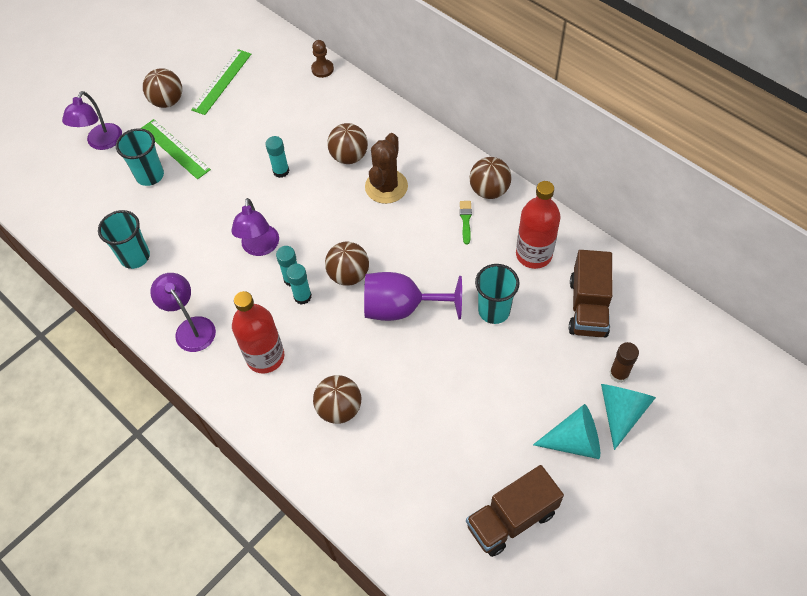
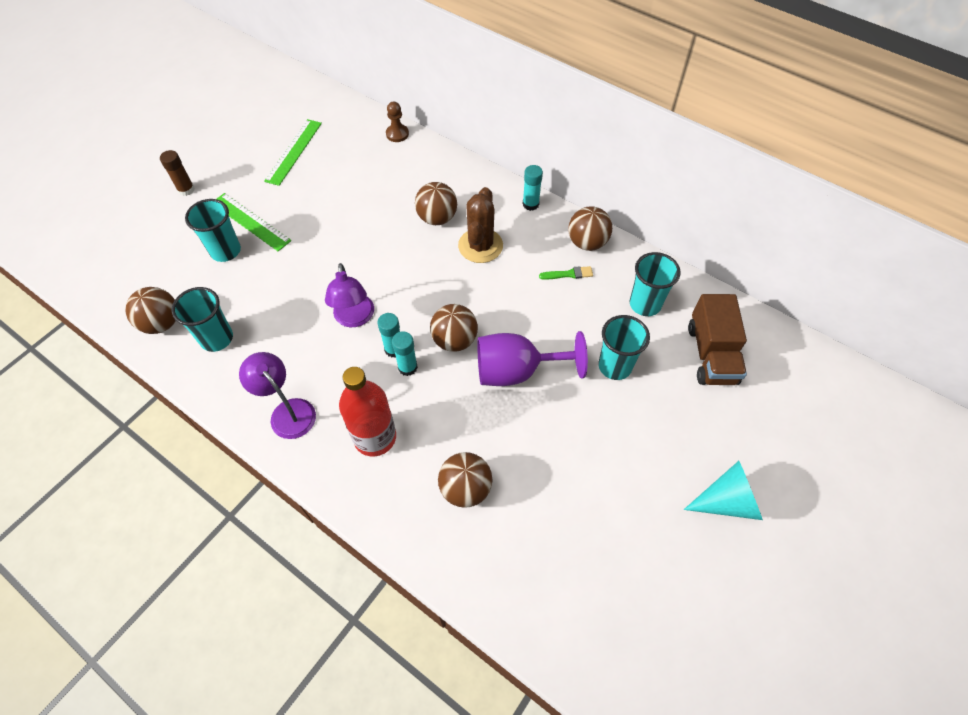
camera: 10 degrees left, 0 degrees up
purple lamp [62,91,122,150] -> none
brown ball [143,68,182,108] -> brown ball moved to [125,287,176,334]
turquoise glue stick [265,136,289,178] -> turquoise glue stick moved to [523,165,543,211]
green brush [460,201,472,244] -> green brush turned 90 degrees clockwise [539,266,593,280]
brown truck [466,465,564,557] -> none
red bottle [516,181,560,269] -> turquoise cup [630,252,681,316]
turquoise cone [601,384,656,450] -> none
brown glue stick [610,342,639,383] -> brown glue stick moved to [160,150,195,196]

